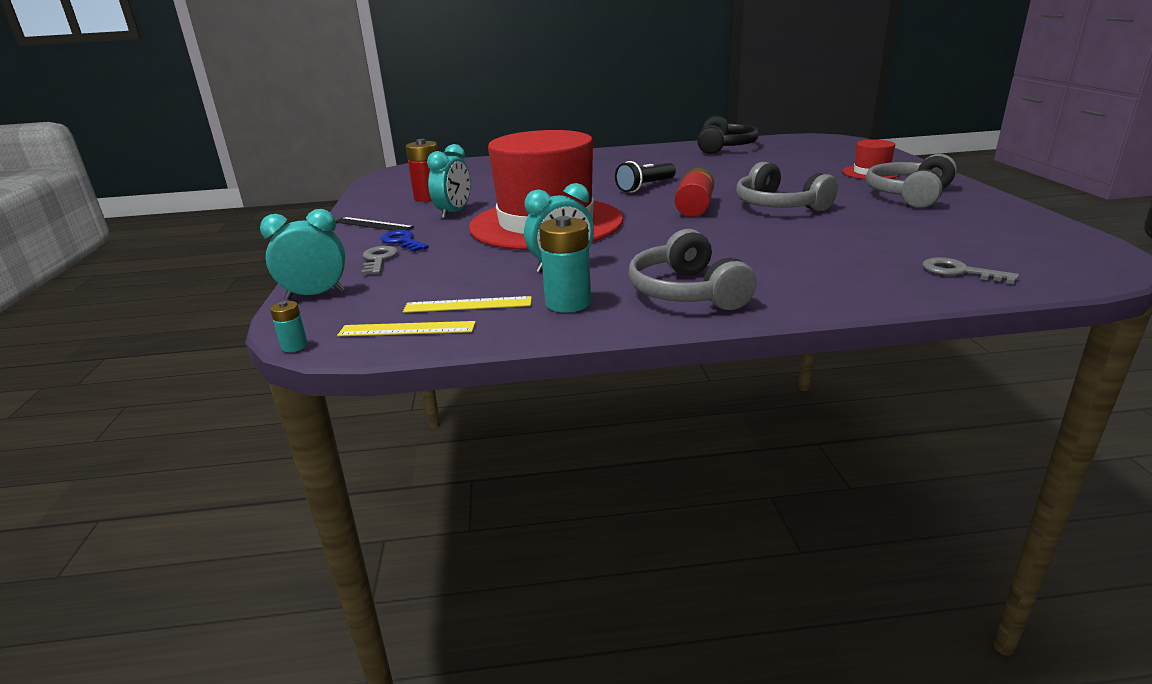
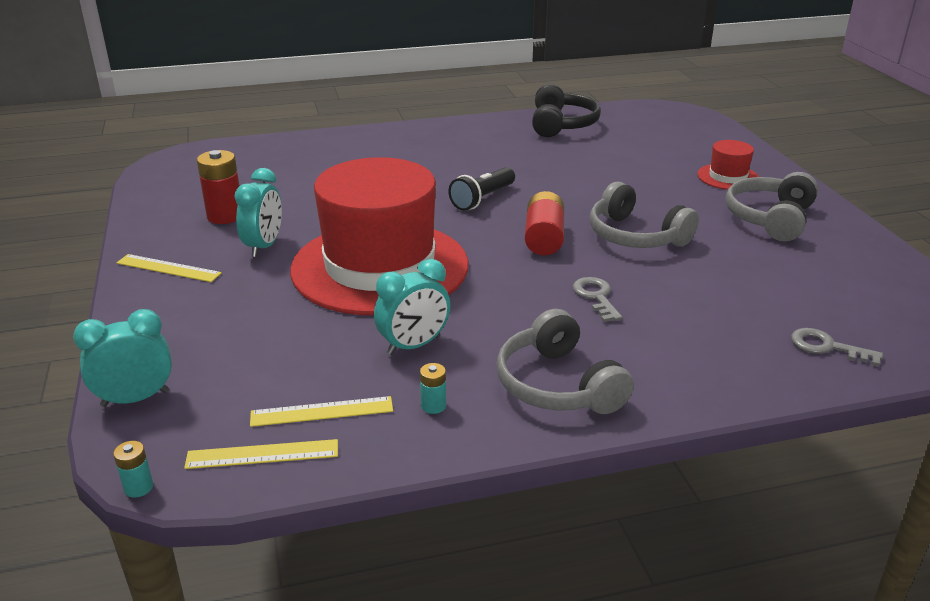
camera: 10 degrees left, 5 degrees up
black ruler [335,217,414,231] -> yellow ruler [117,254,222,282]
grey key [361,246,398,275] -> grey key moved to [573,277,623,322]
blue key [380,230,429,252] -> none
turquoise battery [539,216,591,312] -> turquoise battery [420,363,446,414], size x0.50

